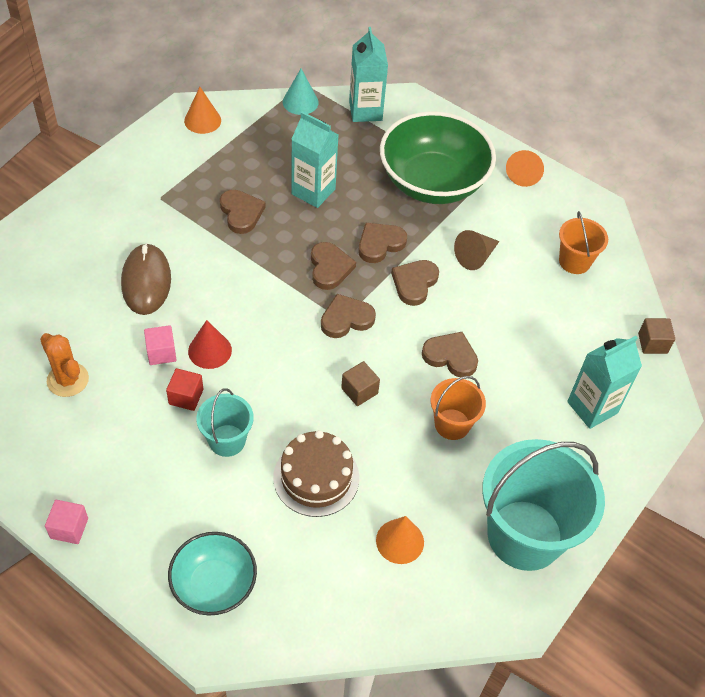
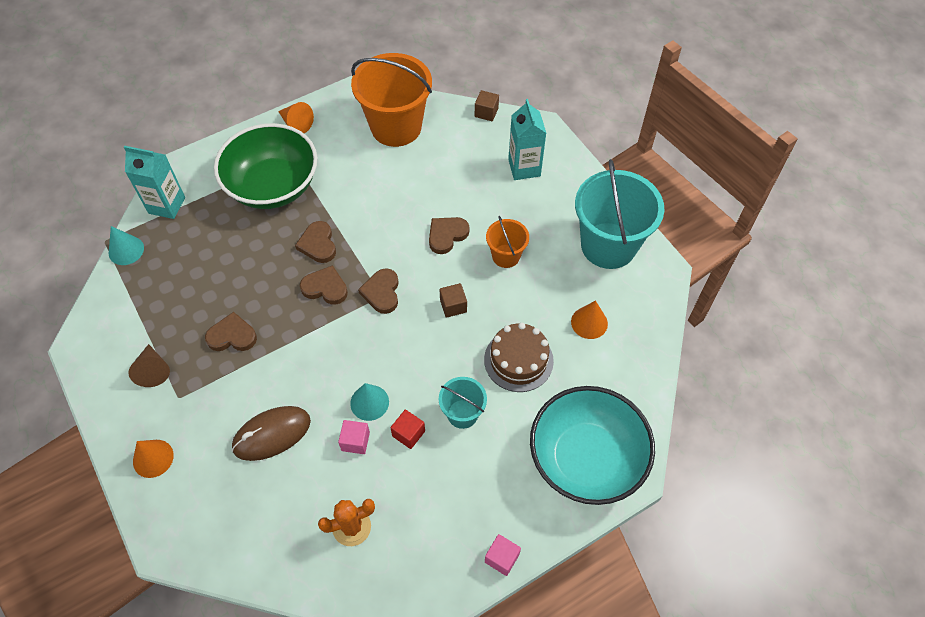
camera: 65 degrees left, 5 degrees up
brown mouse [121,243,171,315] -> brown mouse turned 45 degrees counterclockwise [232,406,311,461]
turquoise bowl [168,532,257,615] -> turquoise bowl [530,386,655,505], size x1.73
orange cone [184,87,221,134] -> orange cone moved to [133,440,174,478]
red cone [188,320,232,369] -> turquoise cone [350,383,389,421]
turquoise carton [291,112,339,208] -> none
brown heart [391,260,439,306] -> none
brown cone [454,230,499,270] -> brown cone moved to [128,344,170,387]
orange bucket [559,211,608,274] -> orange bucket [351,53,432,147], size x1.99

